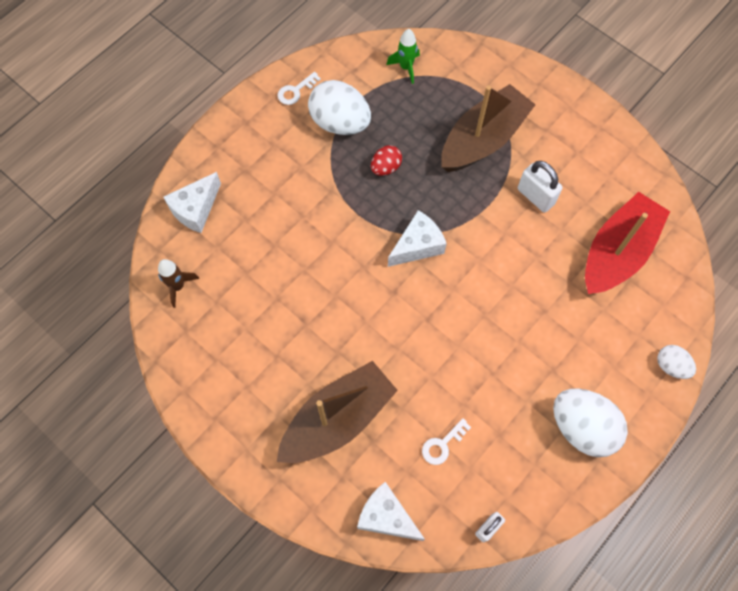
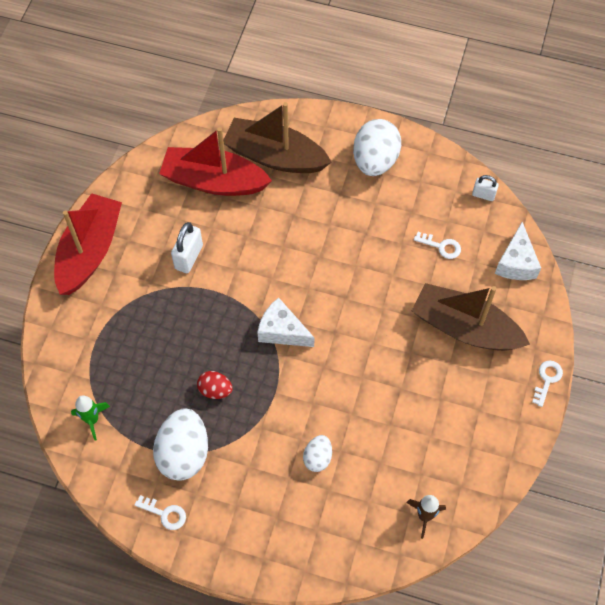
camera: 115 degrees left, 5 degrees down
white cheese [163,172,221,233] -> none
brown boat [441,84,536,172] -> brown boat moved to [223,102,331,173]
white egg [657,345,696,379] -> white egg moved to [303,435,332,472]
none -> red boat [54,193,122,295]
none -> white key [532,361,563,407]

